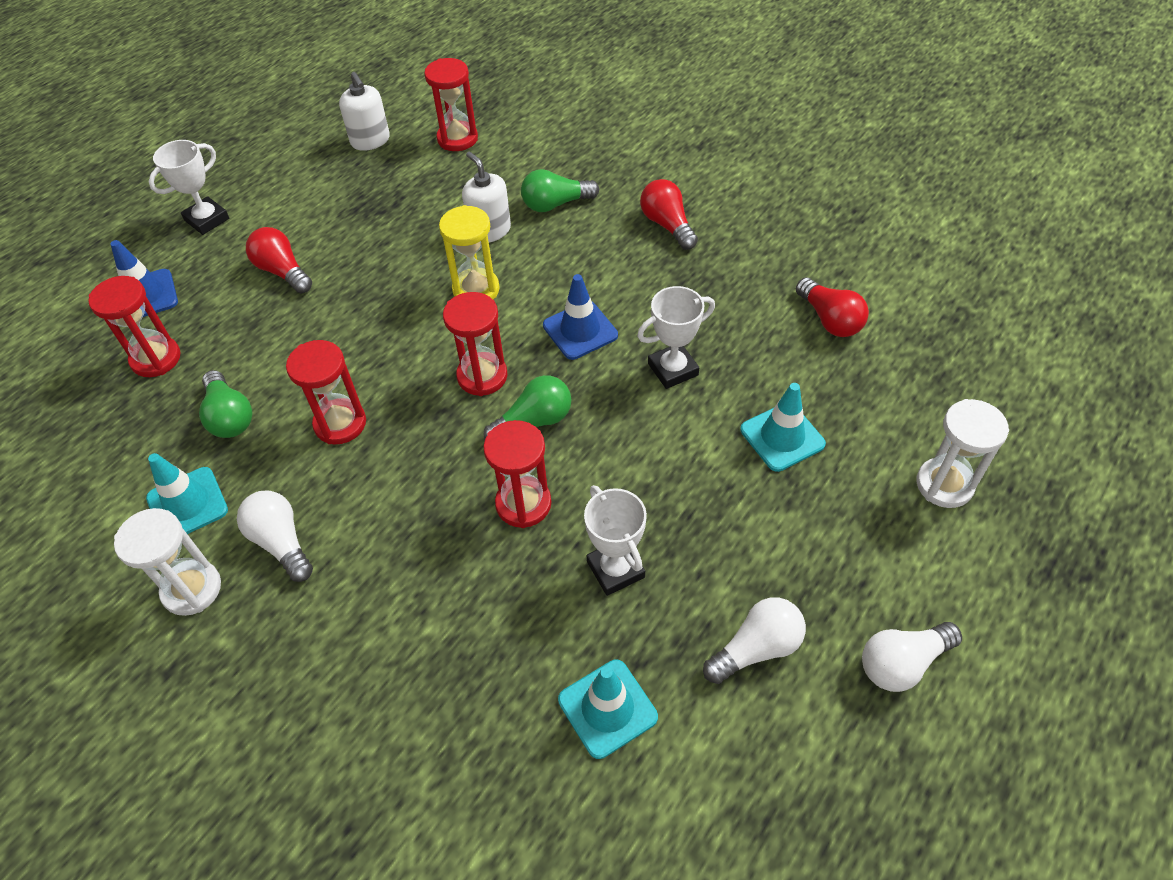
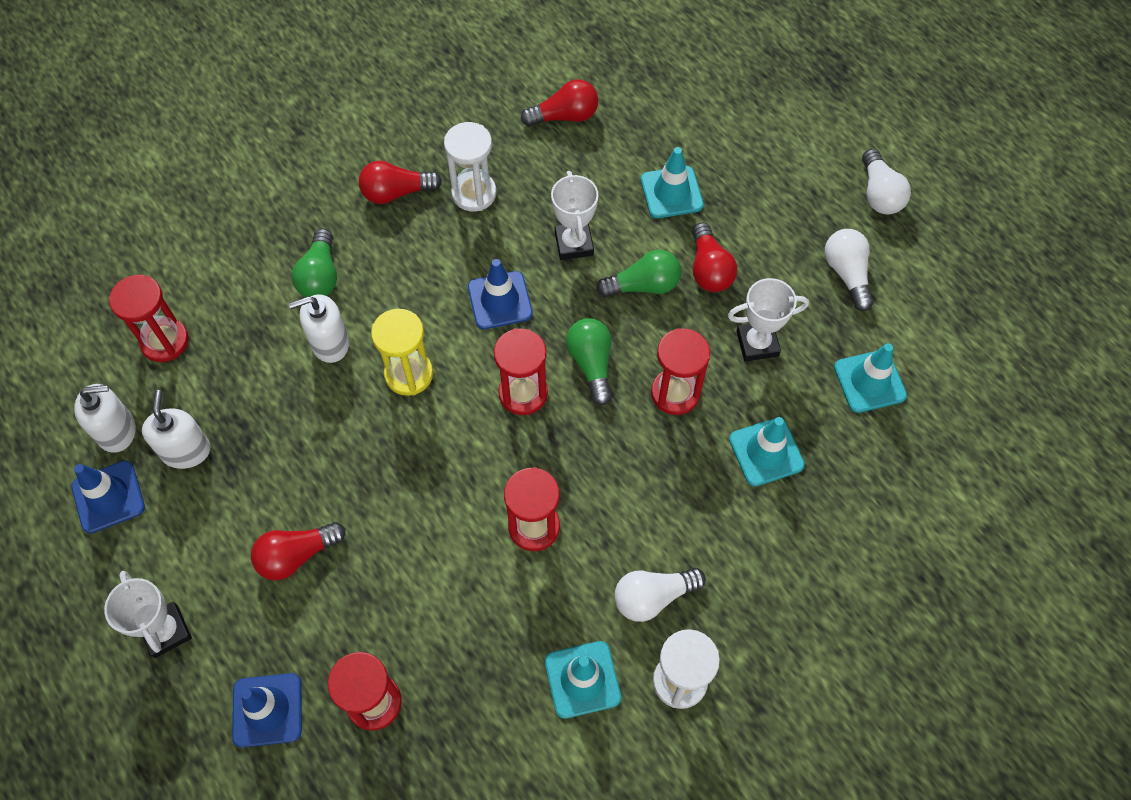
camera: 75 degrees left, 10 degrees up
green light bulb [199,370,252,438] -> green light bulb moved to [596,250,681,297]
white hourglass [916,399,1009,508] -> white hourglass moved to [444,122,496,212]
none -> blue traffic cone [71,461,145,534]
none -> white soap dispenser [142,390,210,469]
none -> red light bulb [692,222,737,292]
none -> turquoise traffic cone [729,417,805,486]

